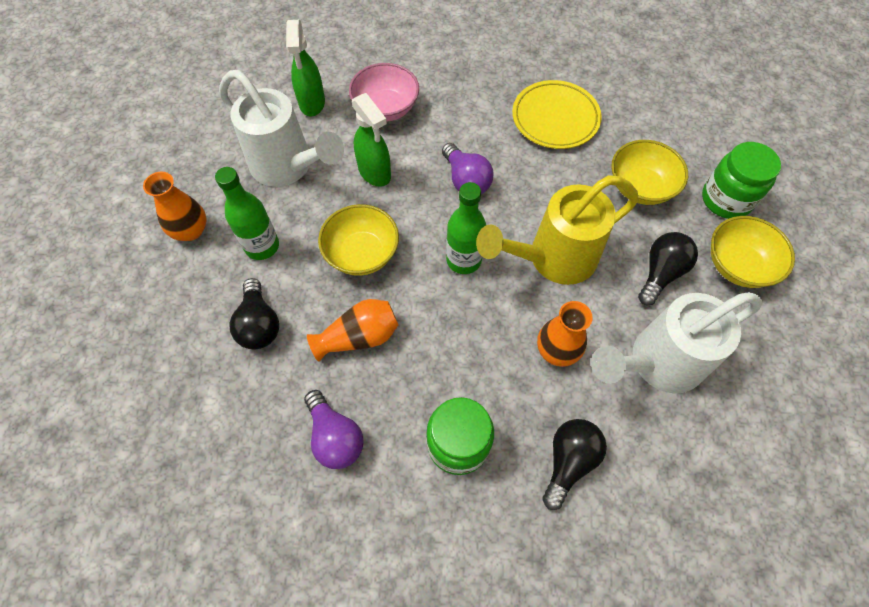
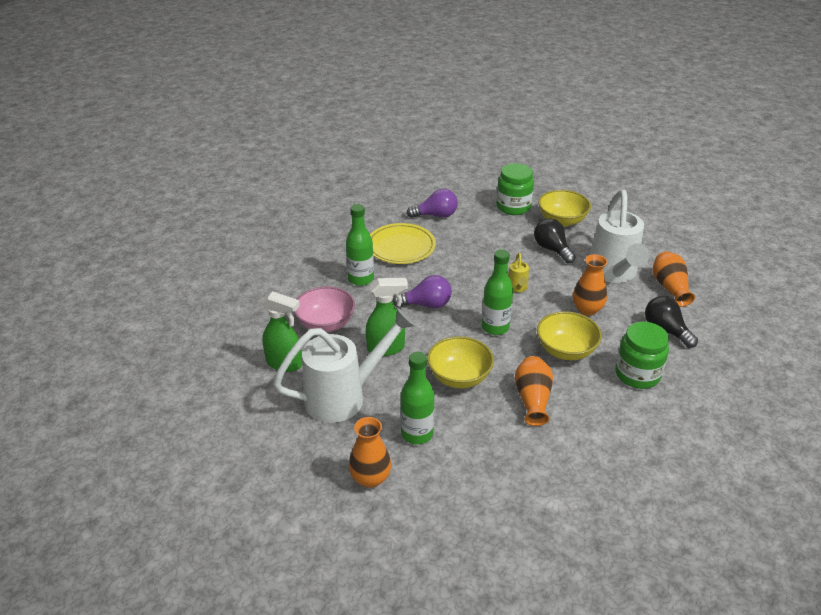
camera: 65 degrees left, 25 degrees down
black light bulb [230,278,279,349] -> none
purple light bulb [304,390,364,469] -> purple light bulb moved to [407,189,458,218]
yellow watering can [476,175,639,285] -> yellow watering can [508,253,529,292], size x0.42
yellow bowl [611,140,688,205] -> yellow bowl moved to [537,311,602,360]
none -> green bottle [346,204,374,286]
none -> orange vase [653,251,695,307]

